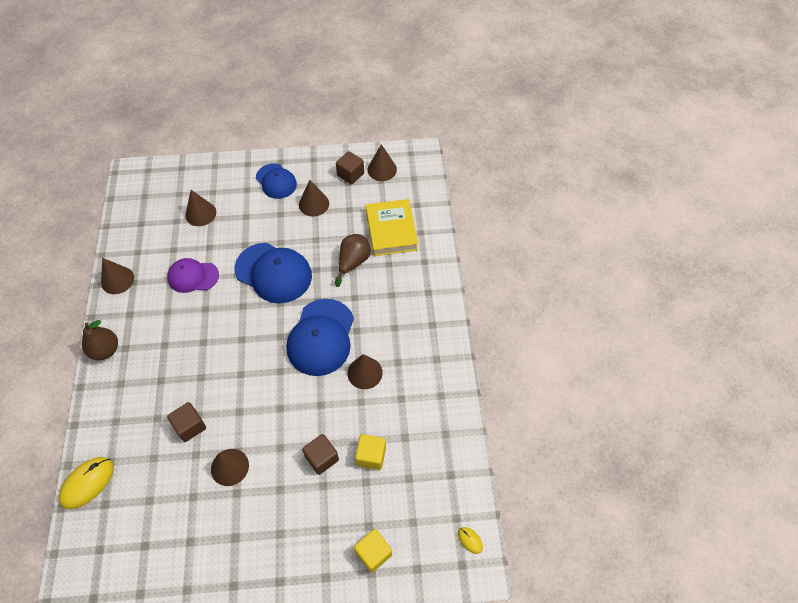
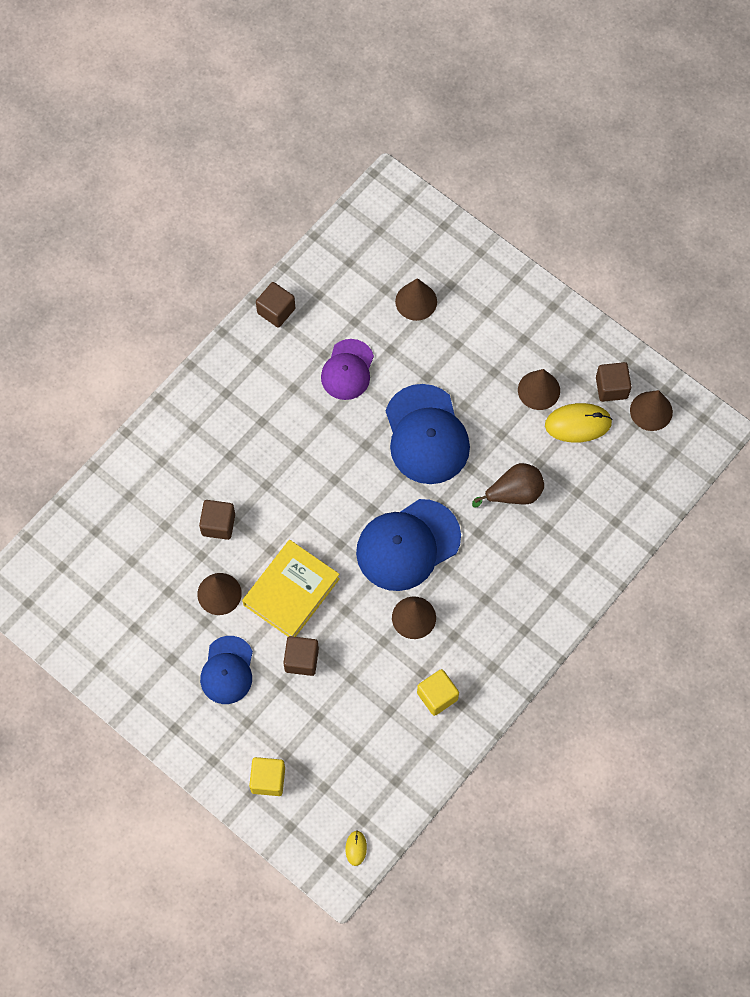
camera: 45 degrees right, 10 degrees up
yellow mouse [59,457,114,509] -> yellow mouse moved to [545,403,612,443]
brown pear [82,320,118,360] -> none
brown cone [101,258,134,294] -> brown cube [256,282,295,328]
purple cap [167,258,219,293] -> purple cap turned 120 degrees counterclockwise [321,339,374,400]
blue cap [256,163,297,199] -> blue cap moved to [200,636,253,704]
yellow cube [355,434,386,470] -> yellow cube moved to [417,669,459,716]
yellow book [366,199,418,256] -> yellow book moved to [242,540,340,637]

